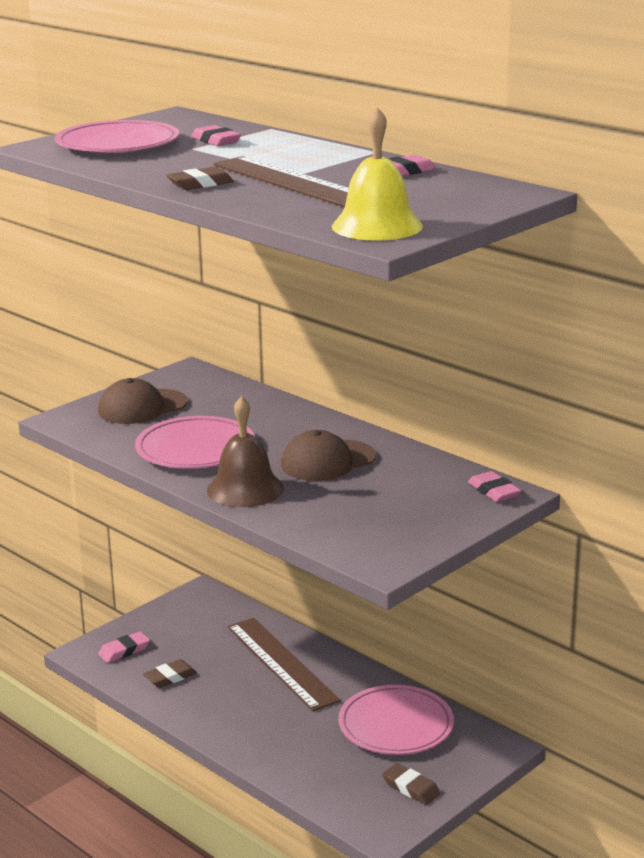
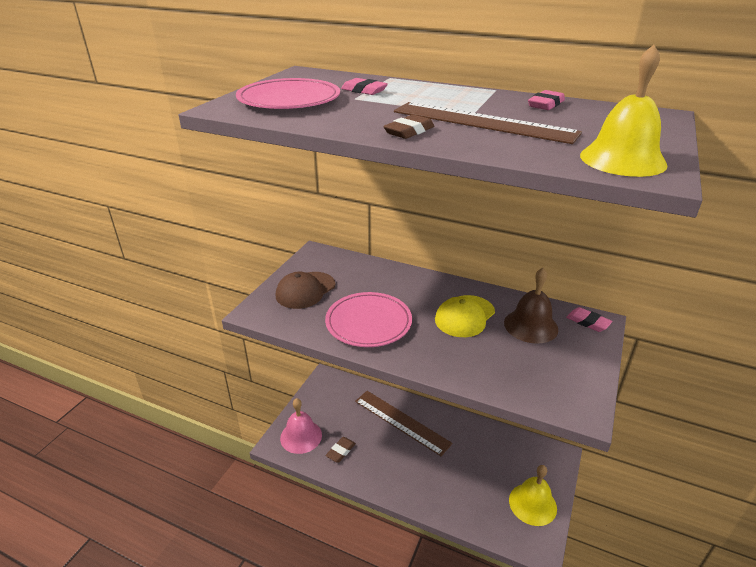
camera: 20 degrees left, 10 degrees up
pink eraser [98,631,150,663] -> pink bell [280,398,322,454]
brown bell [207,396,284,507] -> brown bell moved to [504,268,558,344]
brown cap [281,430,376,481] -> yellow cap [435,295,495,337]
pink plate [338,685,454,755] -> none
brown eraser [382,763,440,805] -> yellow bell [509,465,557,526]

